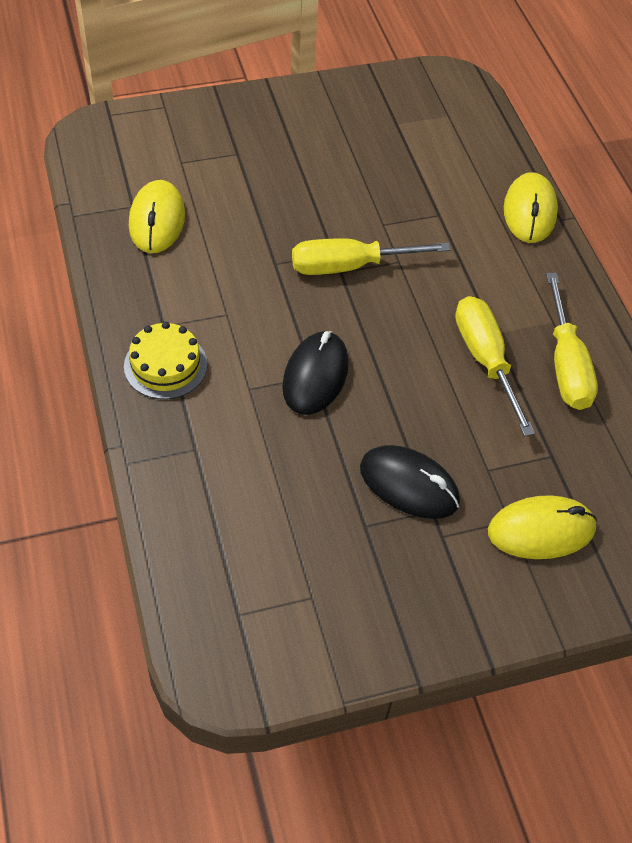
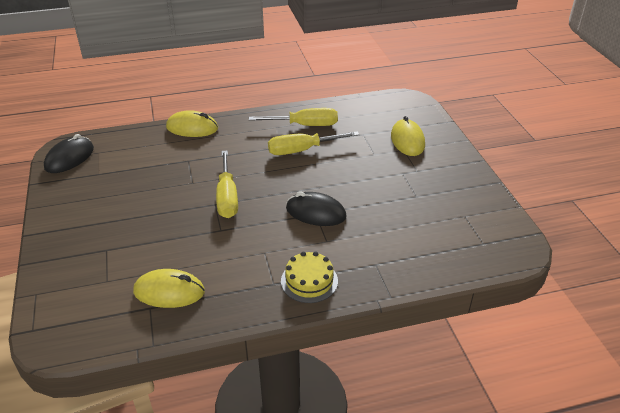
camera: 85 degrees left, 15 degrees down
black mouse [360,445,460,519] -> black mouse moved to [44,134,94,173]

